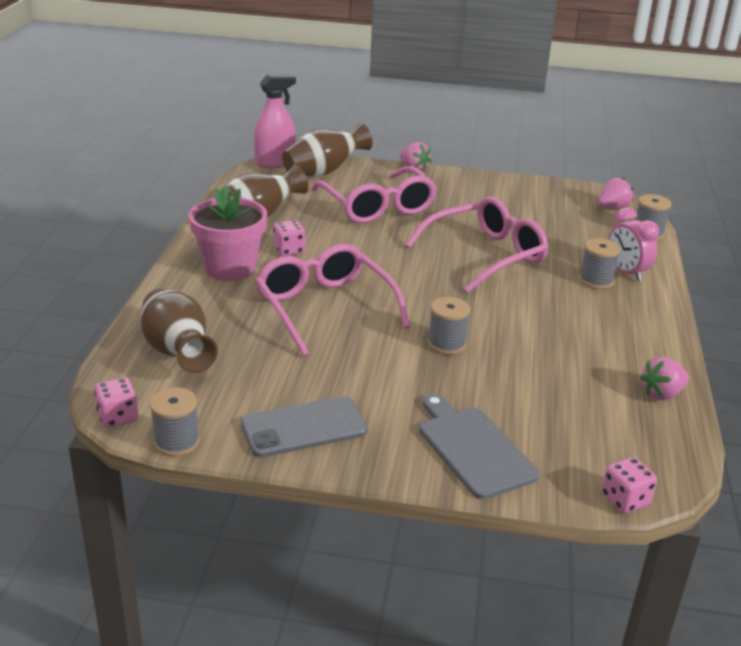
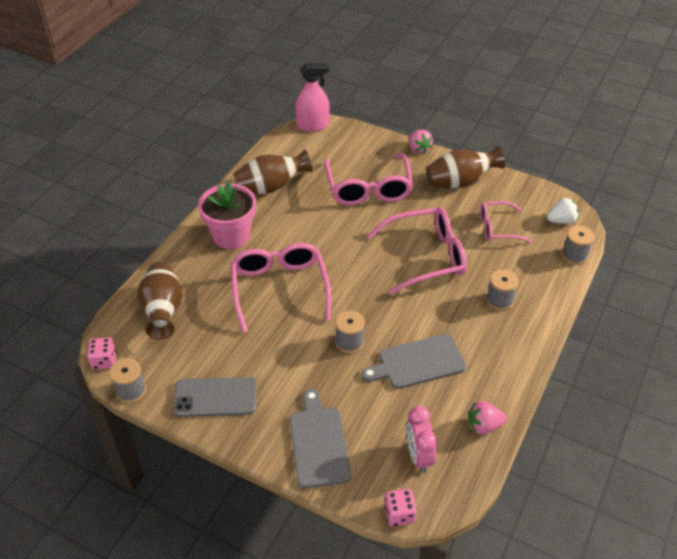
camera: 20 degrees right, 15 degrees up
pink dice [273,220,306,256] -> none
brown vase [282,123,372,176] -> brown vase moved to [426,146,505,188]
pink strawberry [598,178,633,209] -> white strawberry [547,198,579,224]
pink clock [608,208,659,282] -> pink clock moved to [406,406,437,473]
none -> grey cutting board [361,334,466,389]
none -> pink glasses [480,201,531,243]

